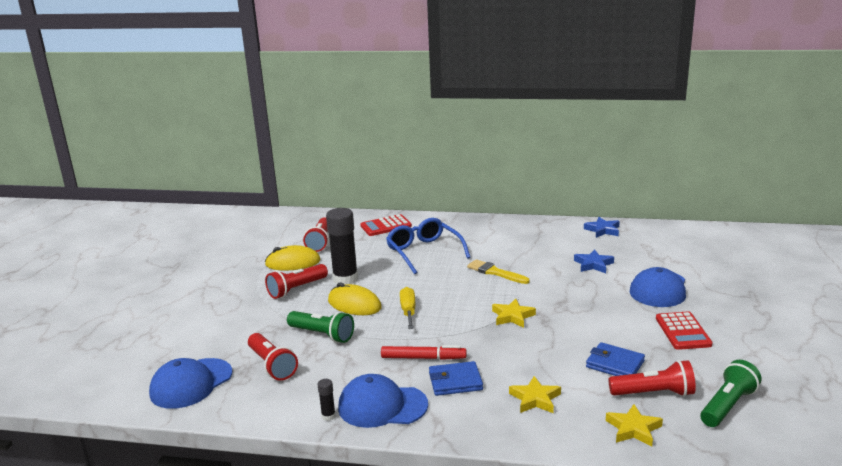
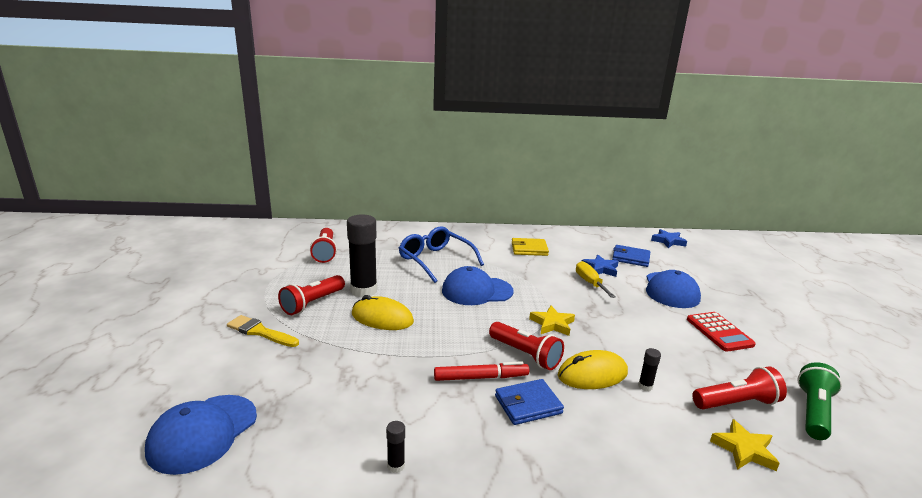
camera: 15 degrees left, 0 degrees up
red flashlight [248,333,298,381] -> red flashlight moved to [489,322,564,370]
yellow mouse [265,245,321,271] -> yellow mouse moved to [558,350,628,389]
green flashlight [287,311,354,343] -> none
blue cap [338,374,428,428] -> blue cap moved to [442,266,514,305]
red calculator [360,214,412,236] -> none
yellow screwdriver [400,287,415,329] -> yellow screwdriver moved to [576,261,616,298]
yellow brush [467,259,530,284] -> yellow brush moved to [227,315,299,347]
yellow star [509,376,561,413] -> none
blue star [584,217,620,238] -> blue star moved to [651,229,687,248]
blue wallet [586,342,645,376] -> blue wallet moved to [612,245,650,267]
none -> yellow wallet [512,238,549,256]
none -> black glue stick [638,348,661,391]

